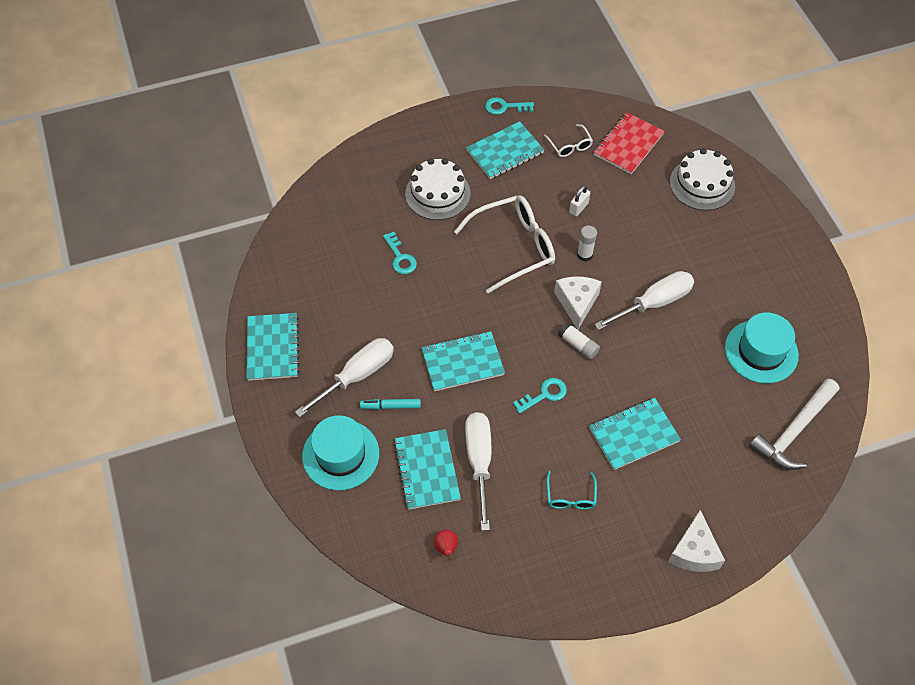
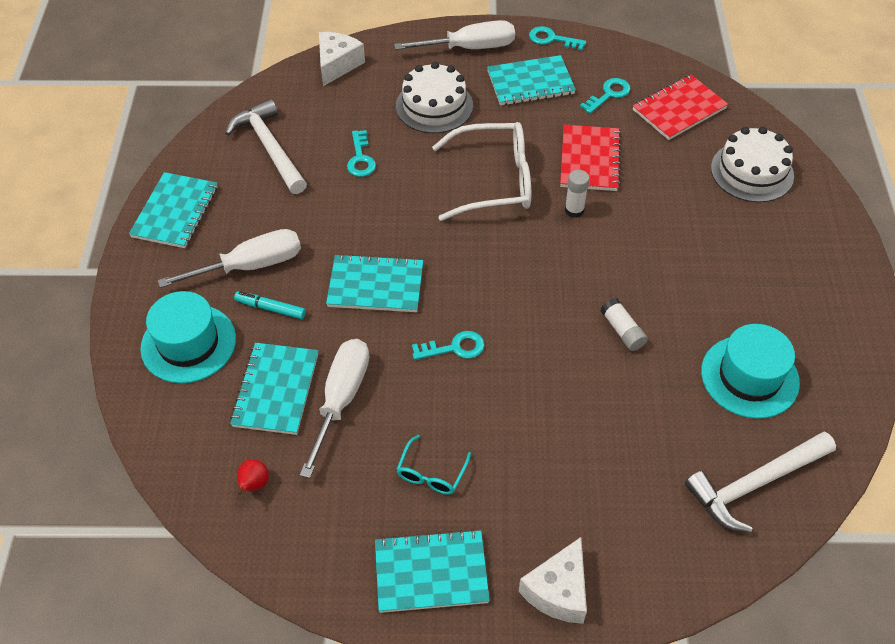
camera: 20 degrees right, 5 degrees down
white glasses [544,124,593,157] -> turquoise key [580,78,630,114]
white cheese [554,276,602,330] -> white cheese moved to [319,32,365,86]
white glue stick [558,322,600,359] -> white glue stick moved to [600,298,648,351]
white padlock [569,185,590,217] -> red notebook [560,125,621,191]
turquoise notebook [589,398,681,470] -> turquoise notebook moved to [375,529,490,613]
white screwdriver [594,271,694,330] -> white screwdriver moved to [394,20,515,50]
none -> white hammer [225,99,307,194]

